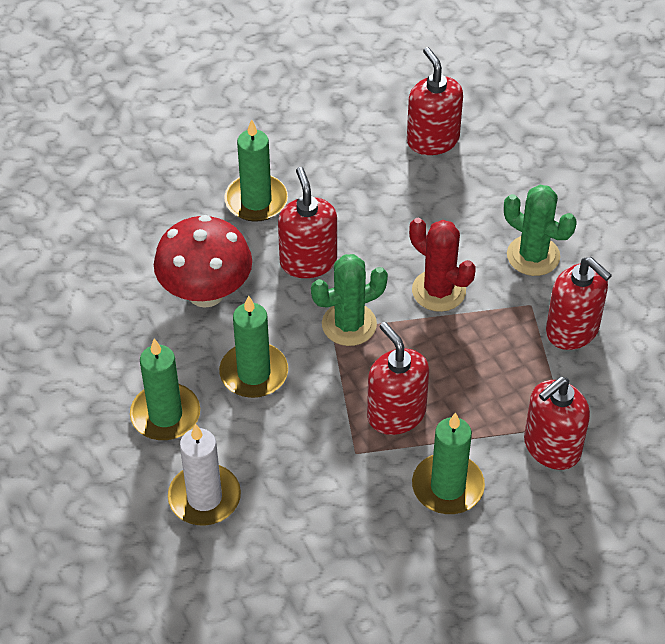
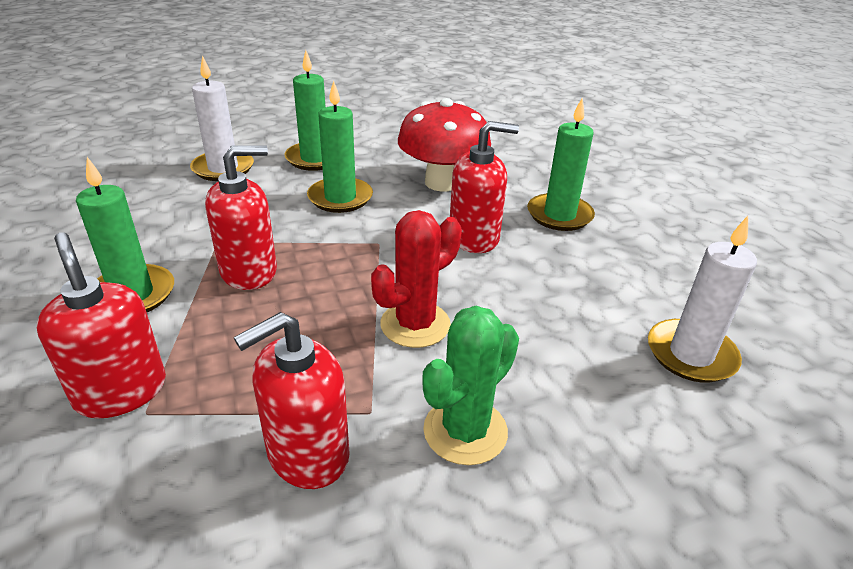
camera: 95 degrees right, 15 degrees down
green cactus [311,254,388,346] -> none
red soap dispenser [407,47,463,155] -> white candle [648,216,757,383]

